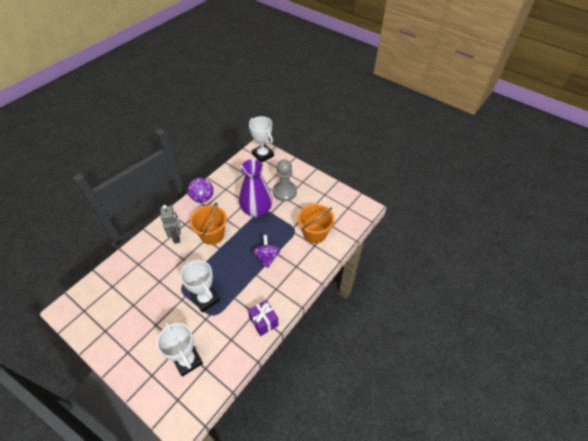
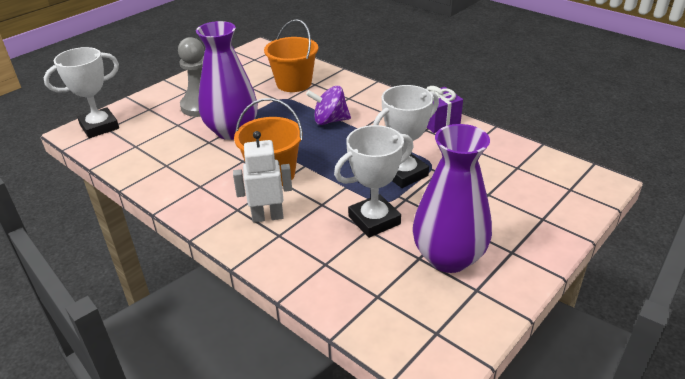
camera: 85 degrees left, 15 degrees down
white trophy [157,321,203,377] -> white trophy moved to [334,125,414,238]
grey robot [160,205,181,244] -> white robot [233,131,292,223]
purple spinning top [188,178,214,203] -> none
none -> purple vase [413,124,492,273]

